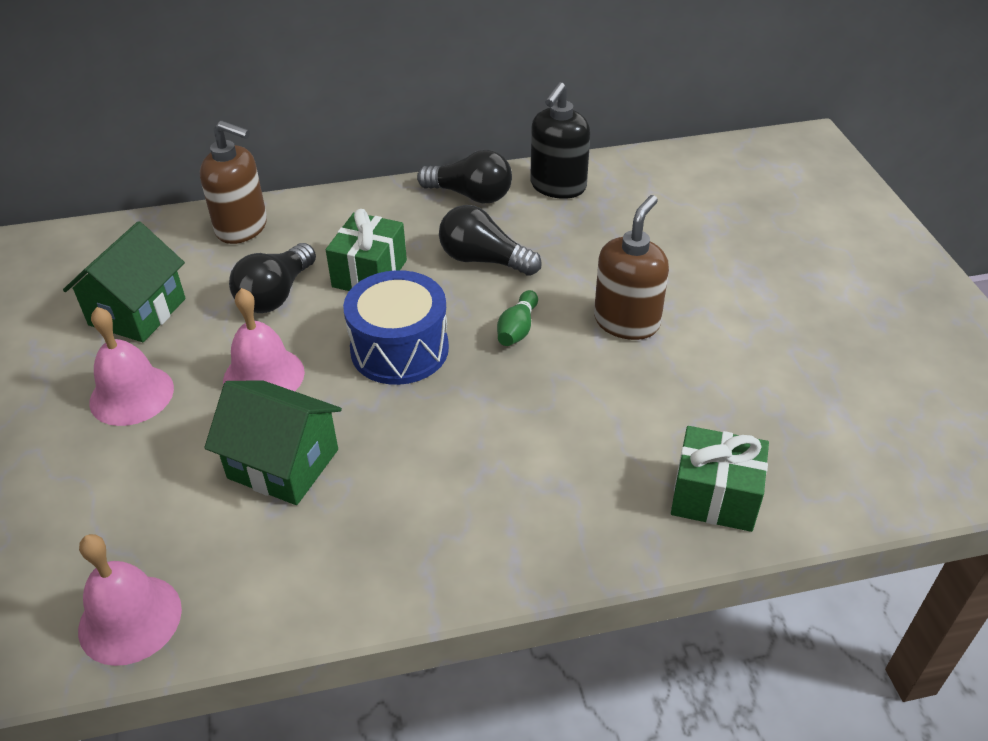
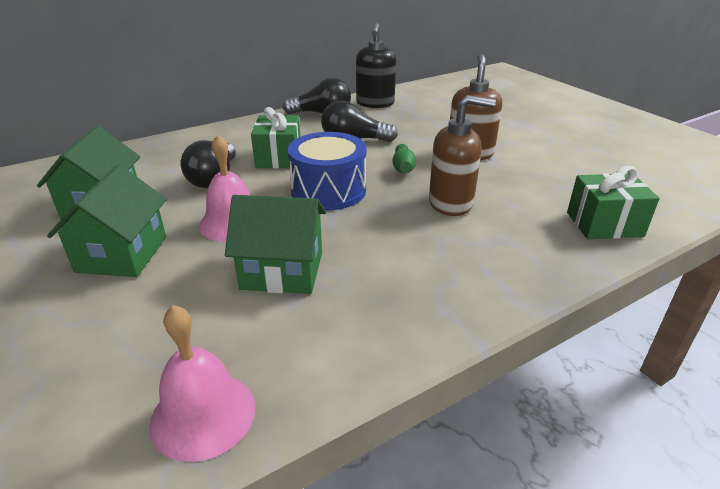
camera: 20 degrees left, 10 degrees down
pink bell [89,307,174,426] -> green house [47,165,167,277]
brown soap dispenser [200,120,267,244] -> brown soap dispenser moved to [429,95,496,216]

